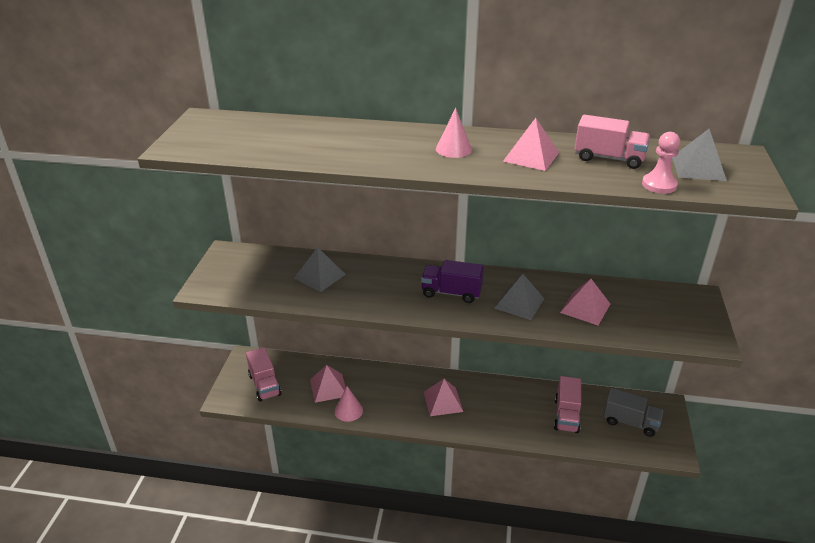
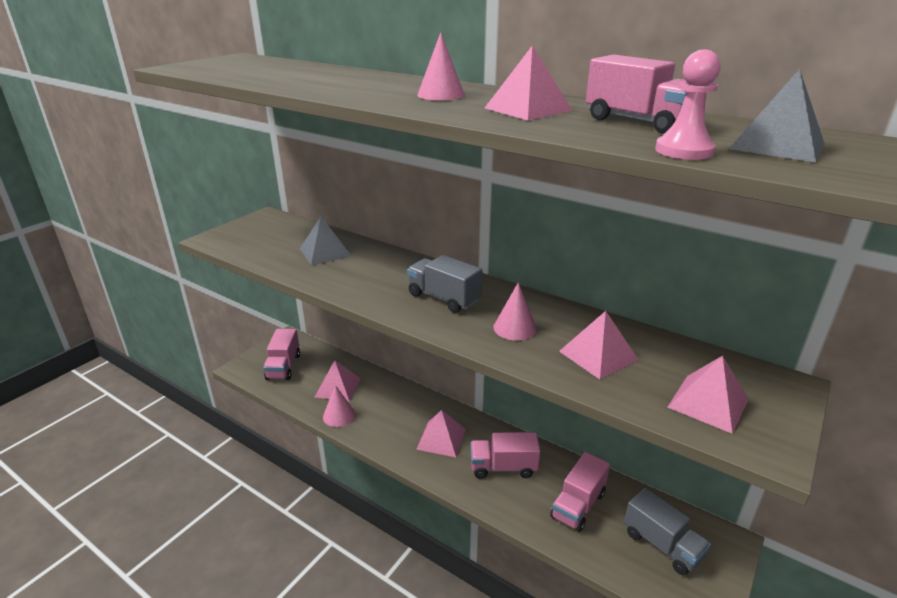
camera: 25 degrees right, 5 degrees down
purple truck [421,260,484,303] -> grey truck [407,255,483,313]
grey pyramid [494,274,544,320] -> pink cone [493,282,537,341]
none -> pink truck [470,432,540,479]
none -> pink pyramid [668,356,749,434]

